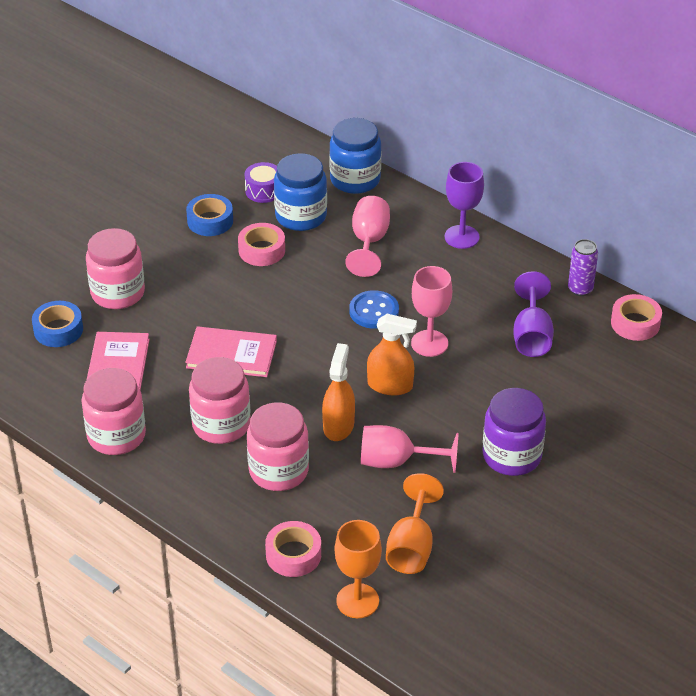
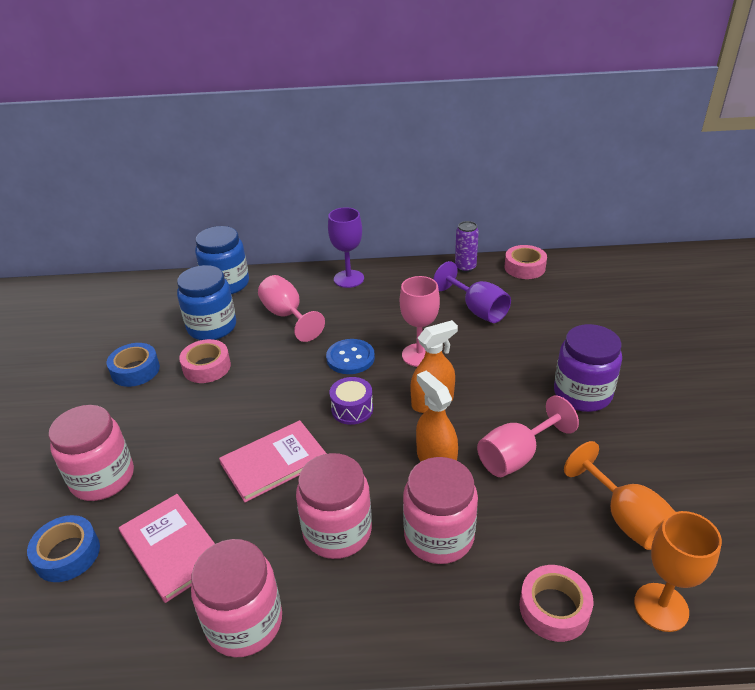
camera: 40 degrees left, 5 degrees down
purple drum [244,162,277,203] -> purple drum moved to [330,377,373,425]

